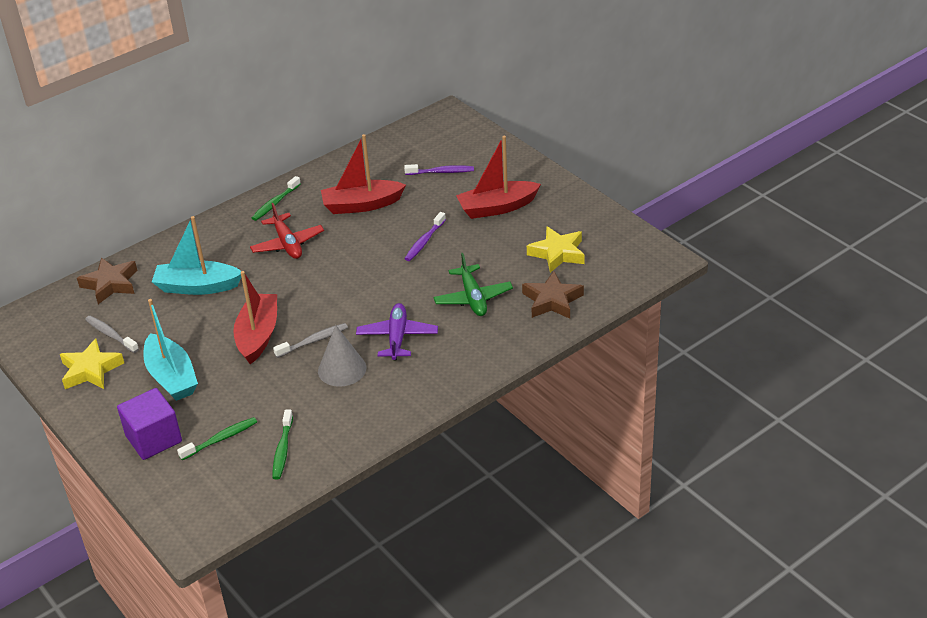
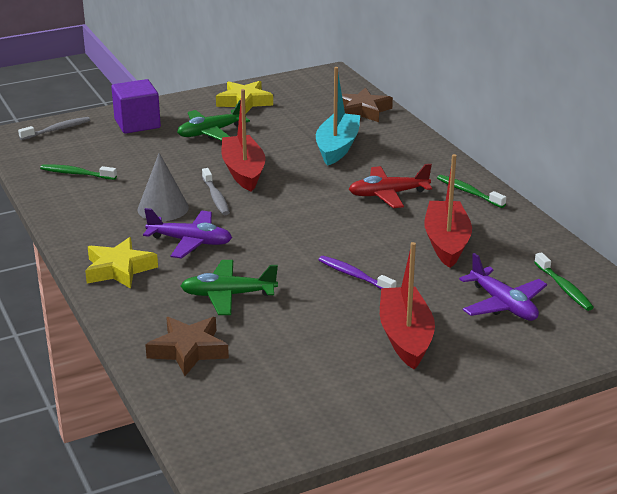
camera: 100 degrees right, 10 degrees down
grey toothbrush [85,316,139,353] -> grey toothbrush moved to [18,117,90,140]
turquoise boat [143,299,198,401] -> green plane [177,100,250,141]
green toothbrush [177,417,257,460] -> green toothbrush moved to [534,252,594,311]
red boat [233,271,277,364] -> red boat turned 120 degrees counterclockwise [222,89,266,191]
purple toothbrush [404,164,474,175] -> purple plane [459,253,547,321]
yellow star [527,226,585,273] -> yellow star moved to [85,237,158,289]

